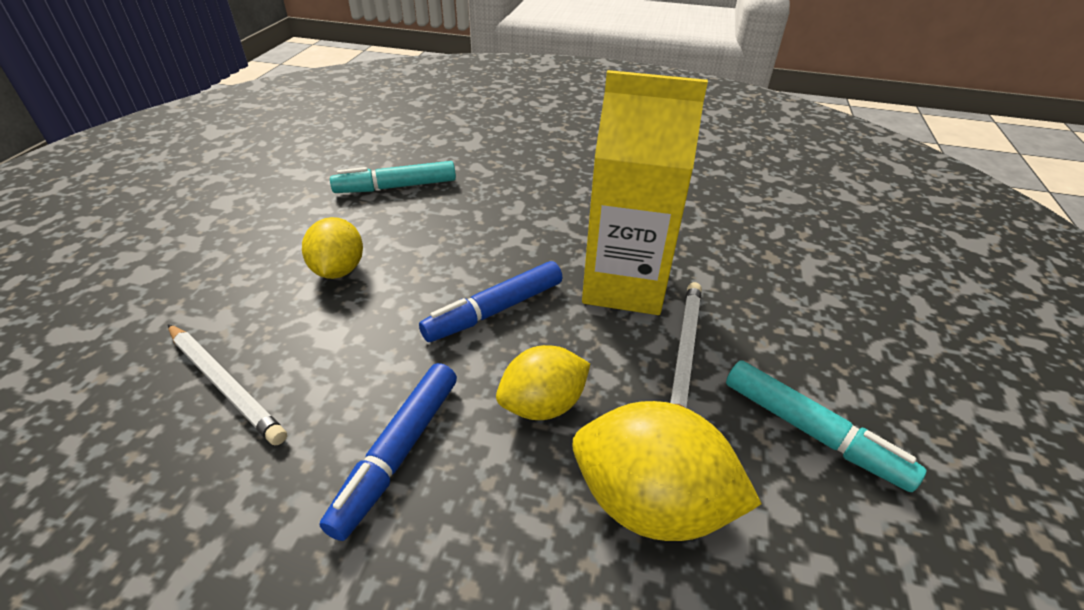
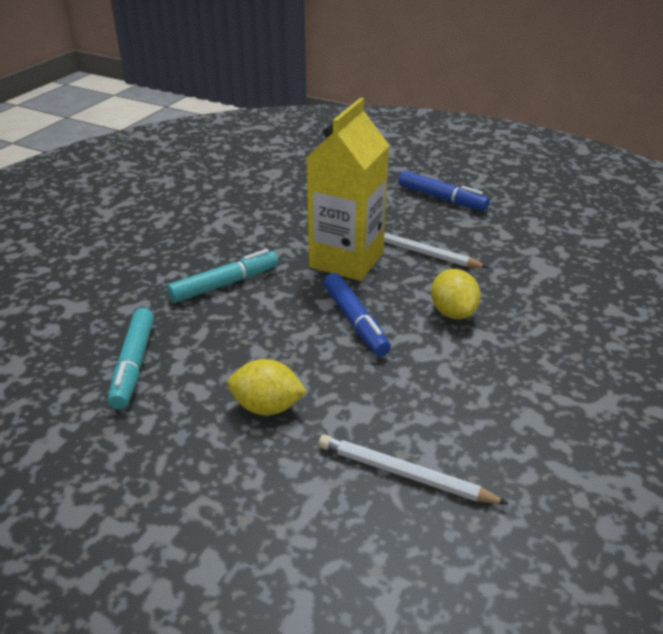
camera: 75 degrees left, 5 degrees down
white pencil [168,324,287,445] -> white pencil turned 120 degrees counterclockwise [318,435,509,504]
blue marker [319,363,457,541] -> blue marker moved to [398,171,490,211]
yellow lemon [572,401,762,541] -> none
turquoise marker [726,360,926,492] -> turquoise marker moved to [167,249,279,303]

